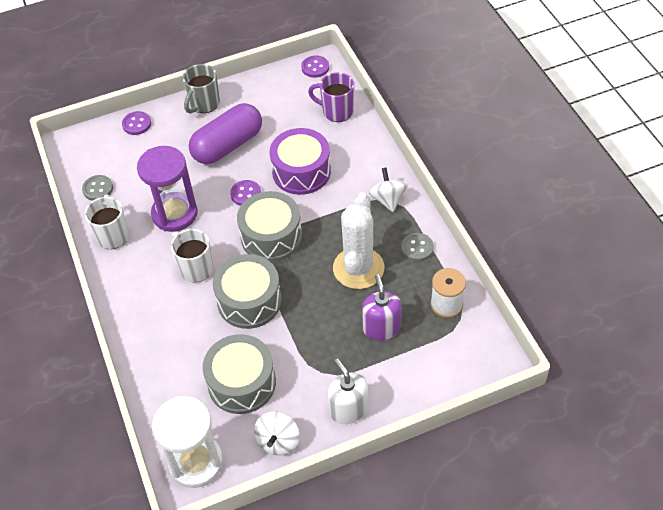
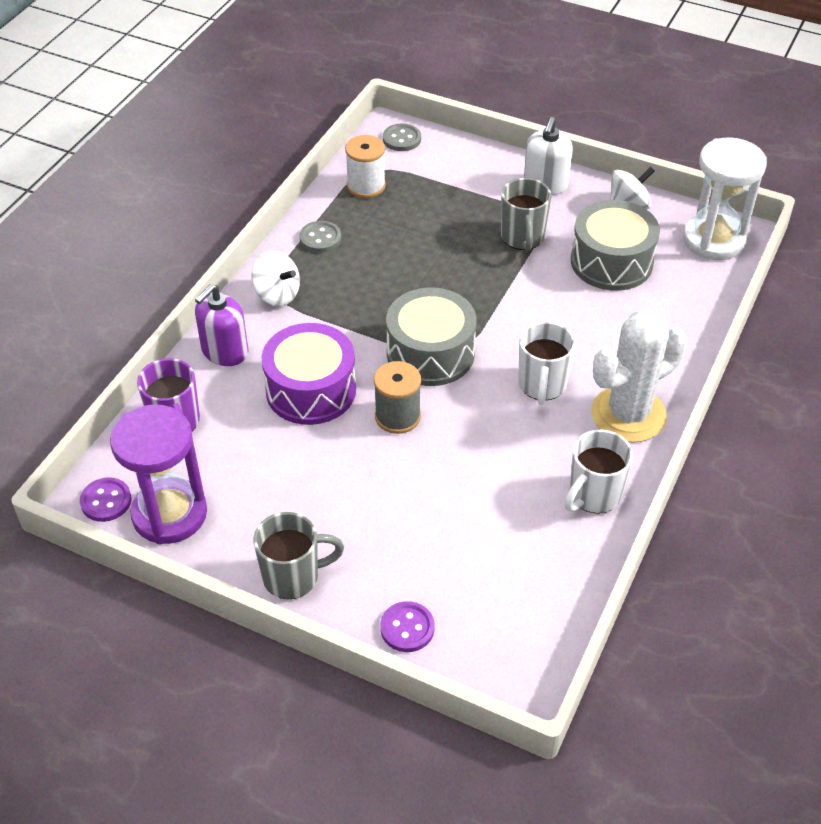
camera: 135 degrees left, 5 degrees down
grey button [82,175,113,201] -> grey button moved to [383,123,421,151]
purple hourglass [137,146,198,232] -> purple hourglass moved to [110,404,207,544]
purple capsule [189,103,262,164] -> none
grey drum [213,254,282,329] -> none
purple button [230,180,261,206] -> grey spool [374,361,421,434]
white cactus [333,192,384,289] -> white cactus moved to [591,309,687,443]
purple soap dispenser [362,274,402,340] -> purple soap dispenser moved to [195,284,249,366]
white spinning top [369,168,408,212] -> white spinning top turned 90 degrees counterclockwise [252,250,300,306]
none -> grey mug [501,178,551,252]

